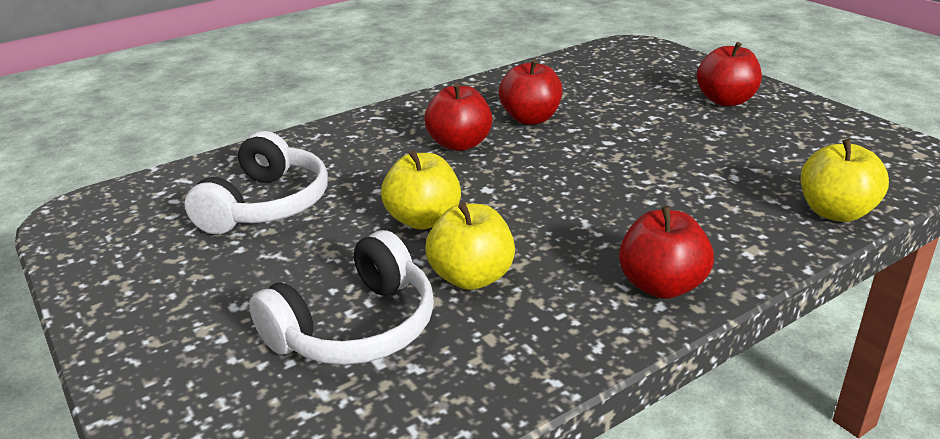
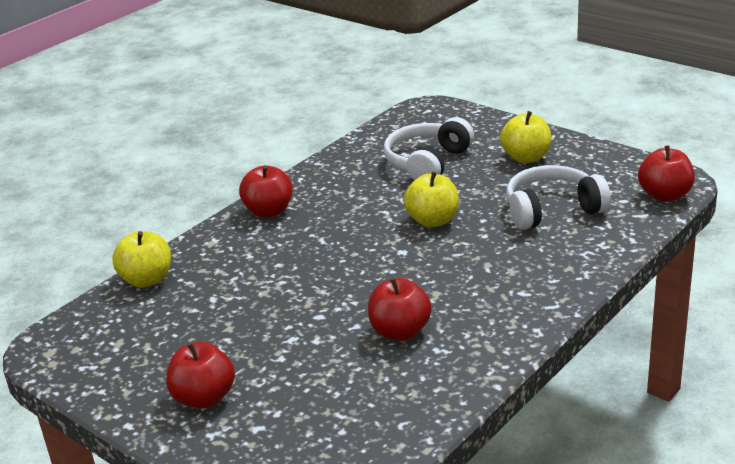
camera: 165 degrees right, 0 degrees up
white headphones [185,131,328,234] -> white headphones turned 75 degrees clockwise [506,165,611,230]
red apple [425,83,492,151] -> red apple moved to [638,145,695,202]
yellow apple [425,202,515,290] -> yellow apple moved to [500,111,551,163]

